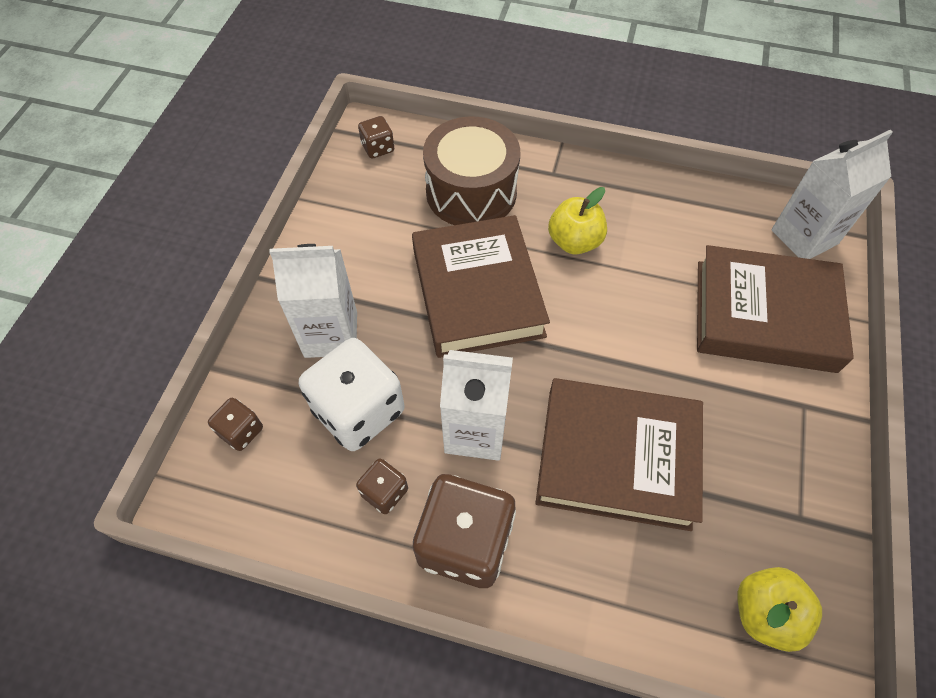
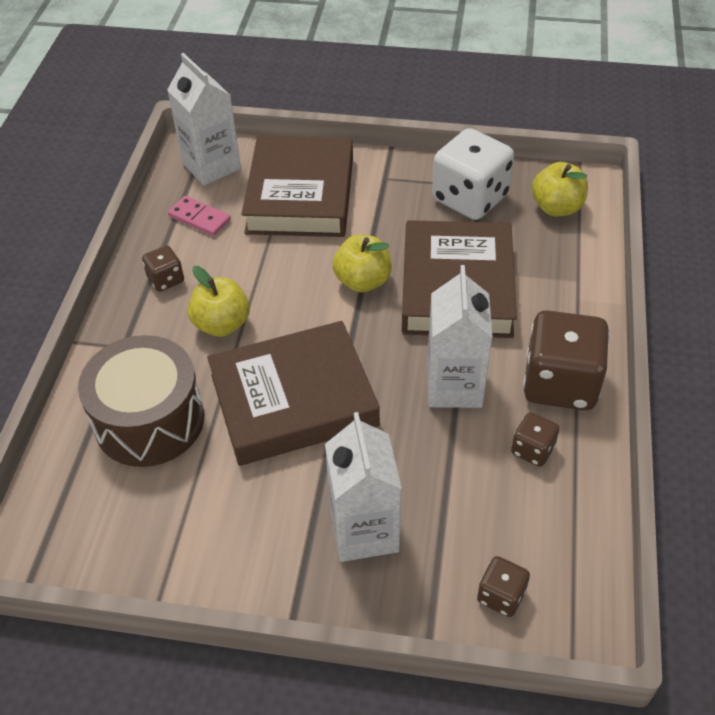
camera: 95 degrees left, 10 degrees down
white dice [299,338,404,451] -> white dice moved to [432,128,514,220]
brown dice [358,116,394,159] -> brown dice moved to [142,245,184,292]
none -> pink domino [168,196,231,236]
none -> yellow apple [333,235,392,292]

